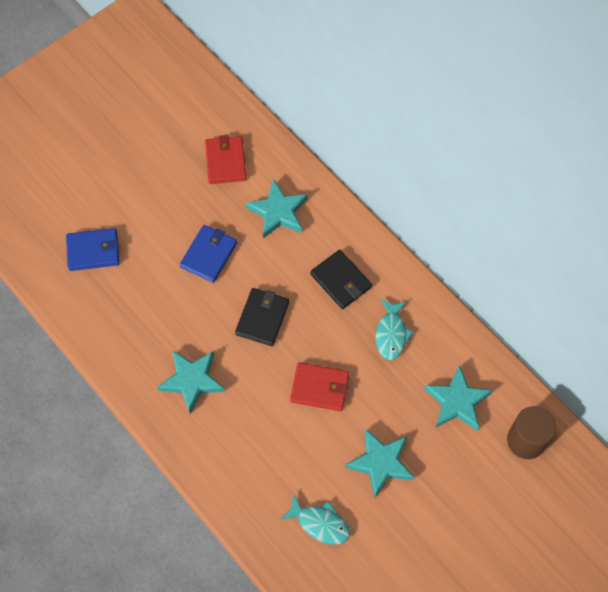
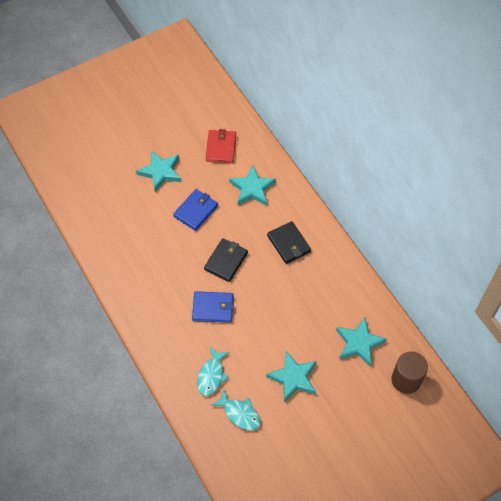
camera: 10 degrees right, 5 degrees down
blue wallet [66,228,119,271] -> blue wallet moved to [192,291,234,323]
turquoise star [157,350,225,414] -> turquoise star moved to [136,150,182,192]
red wallet [290,362,349,411] -> none
turquoise fish [376,299,414,360] -> turquoise fish moved to [197,347,230,396]

